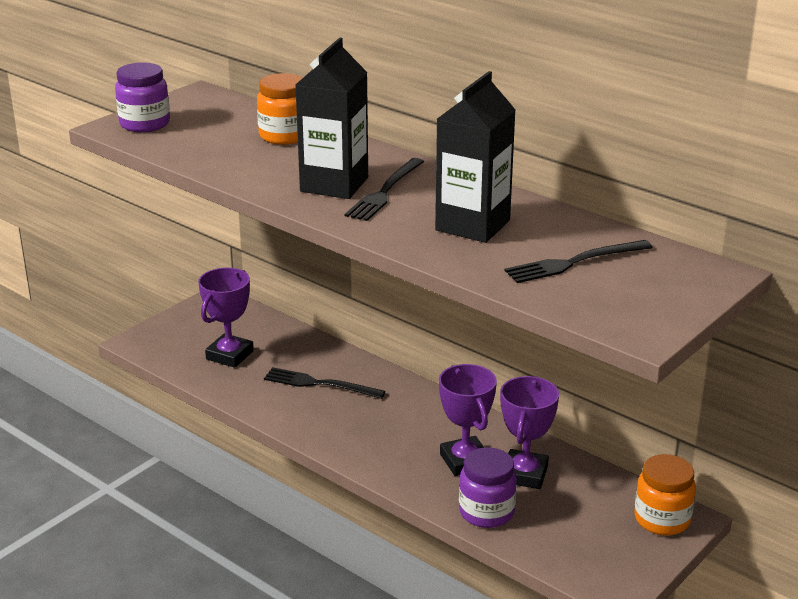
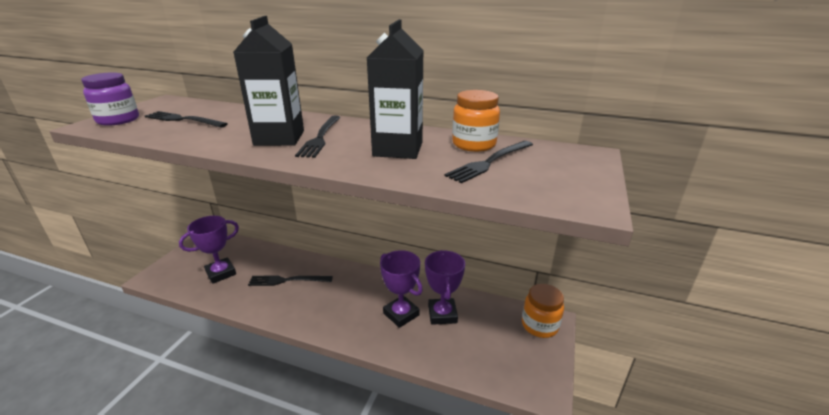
camera: 20 degrees left, 0 degrees up
purple trophy [198,268,254,368] -> purple trophy turned 45 degrees clockwise [179,216,239,284]
orange jar [257,73,303,145] -> orange jar moved to [452,90,500,152]
purple jar [459,447,517,528] -> none
none -> black fork [145,111,228,128]

